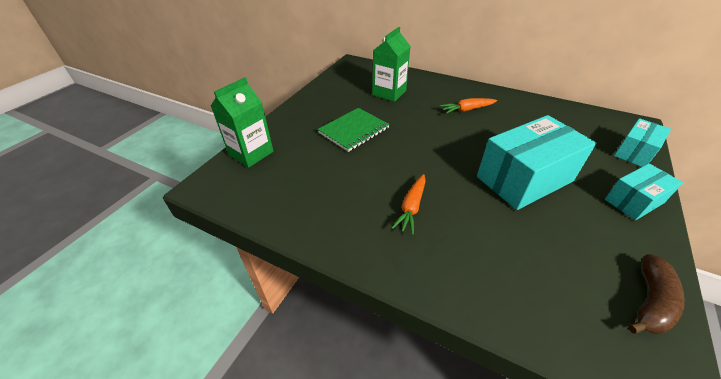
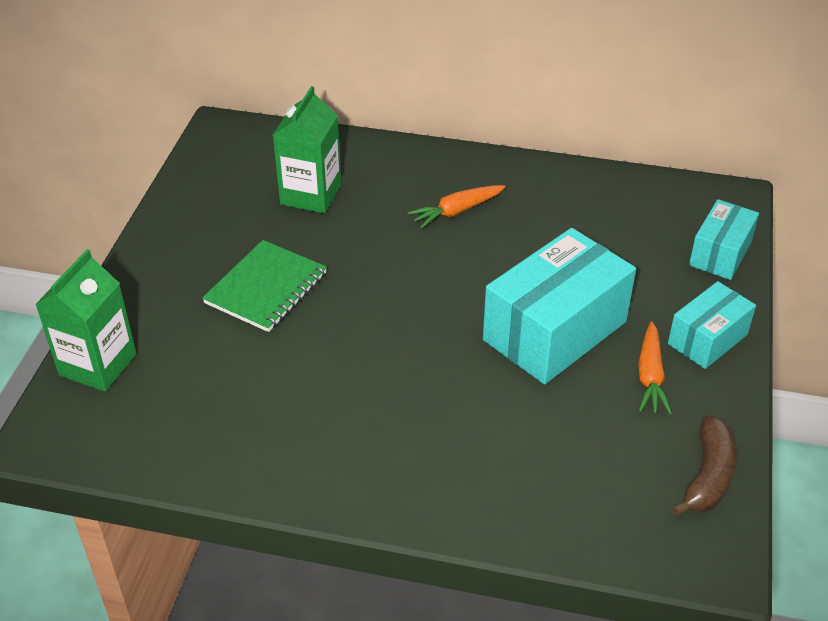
camera: 15 degrees left, 0 degrees up
orange carrot [392,174,426,235] -> orange carrot moved to [638,321,672,415]

